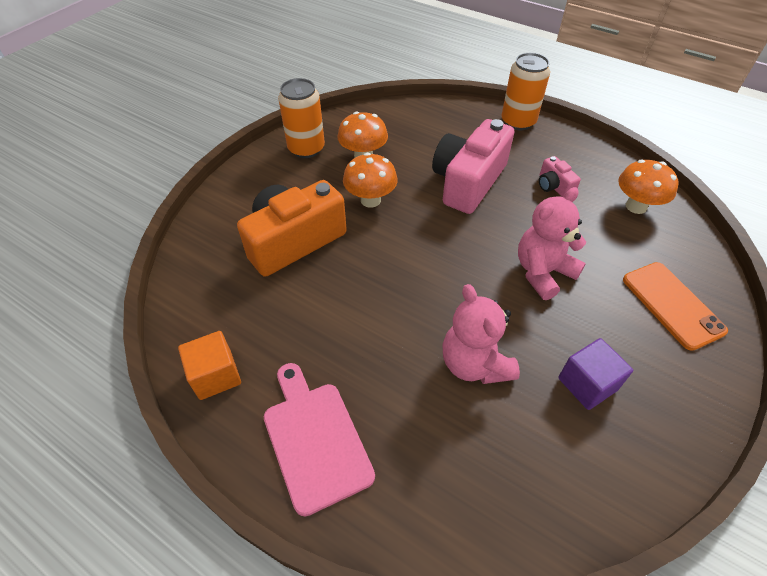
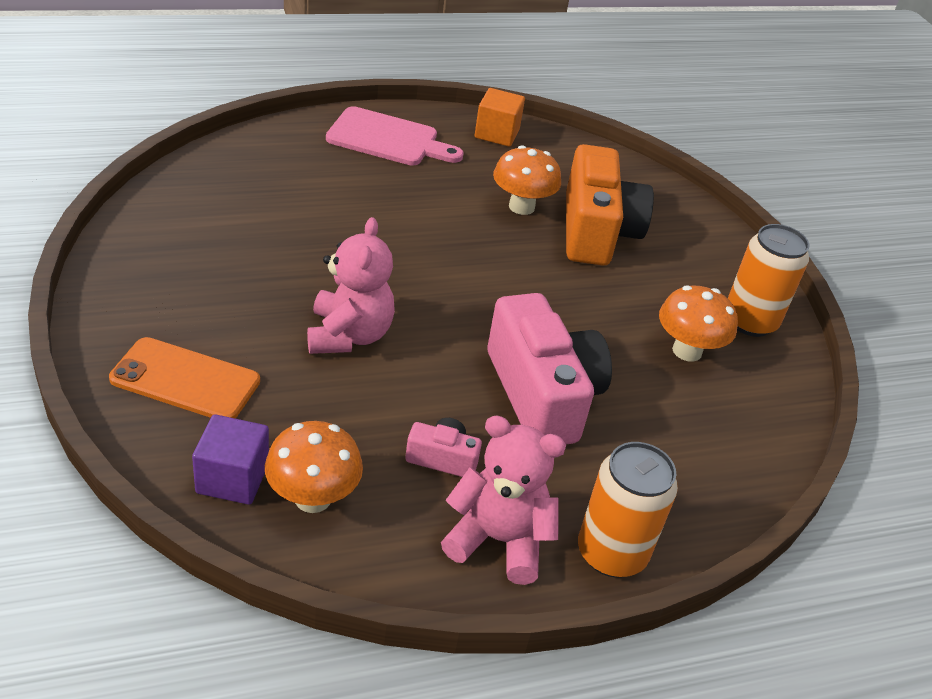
camera: 125 degrees right, 10 degrees down
orange mushroom [343,153,398,208] -> orange mushroom moved to [493,145,561,215]
pink teddy bear [443,284,520,384] -> pink teddy bear moved to [441,415,566,585]
purple cube [558,338,633,410] -> purple cube moved to [192,414,269,505]

